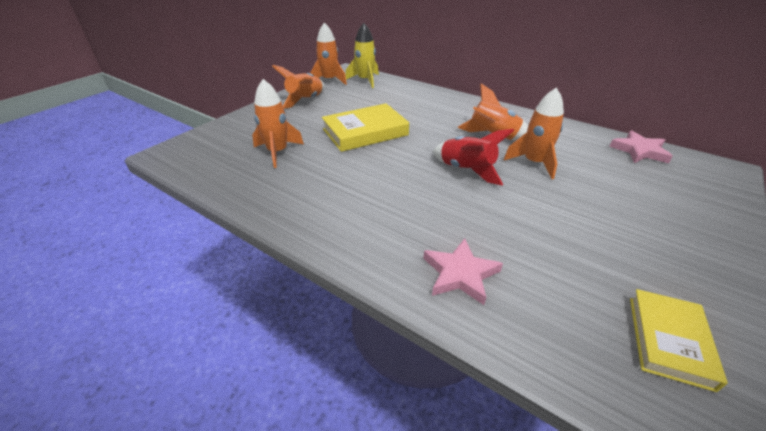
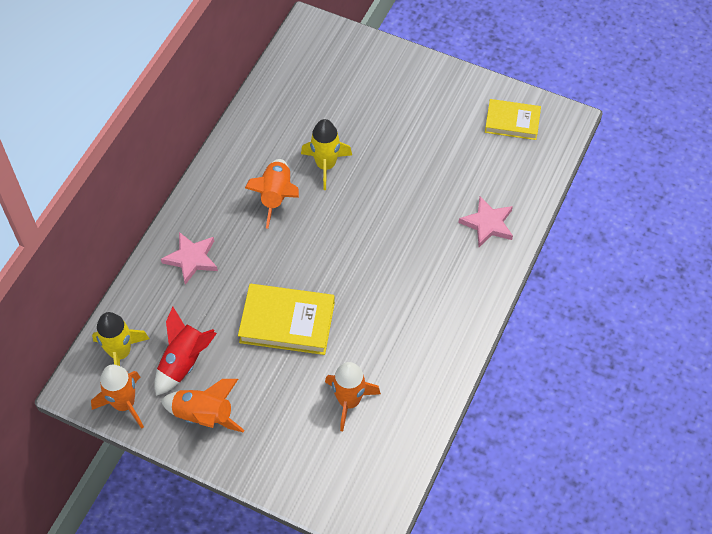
camera: 100 degrees left, 20 degrees up
yellow book [322,103,409,152] -> yellow book turned 45 degrees counterclockwise [238,284,335,355]
red rocket [433,129,514,185] -> red rocket moved to [154,307,217,396]
orange rocket [503,88,564,179] -> yellow rocket [301,119,352,190]
pink star [609,130,673,163] -> pink star moved to [161,232,218,285]

